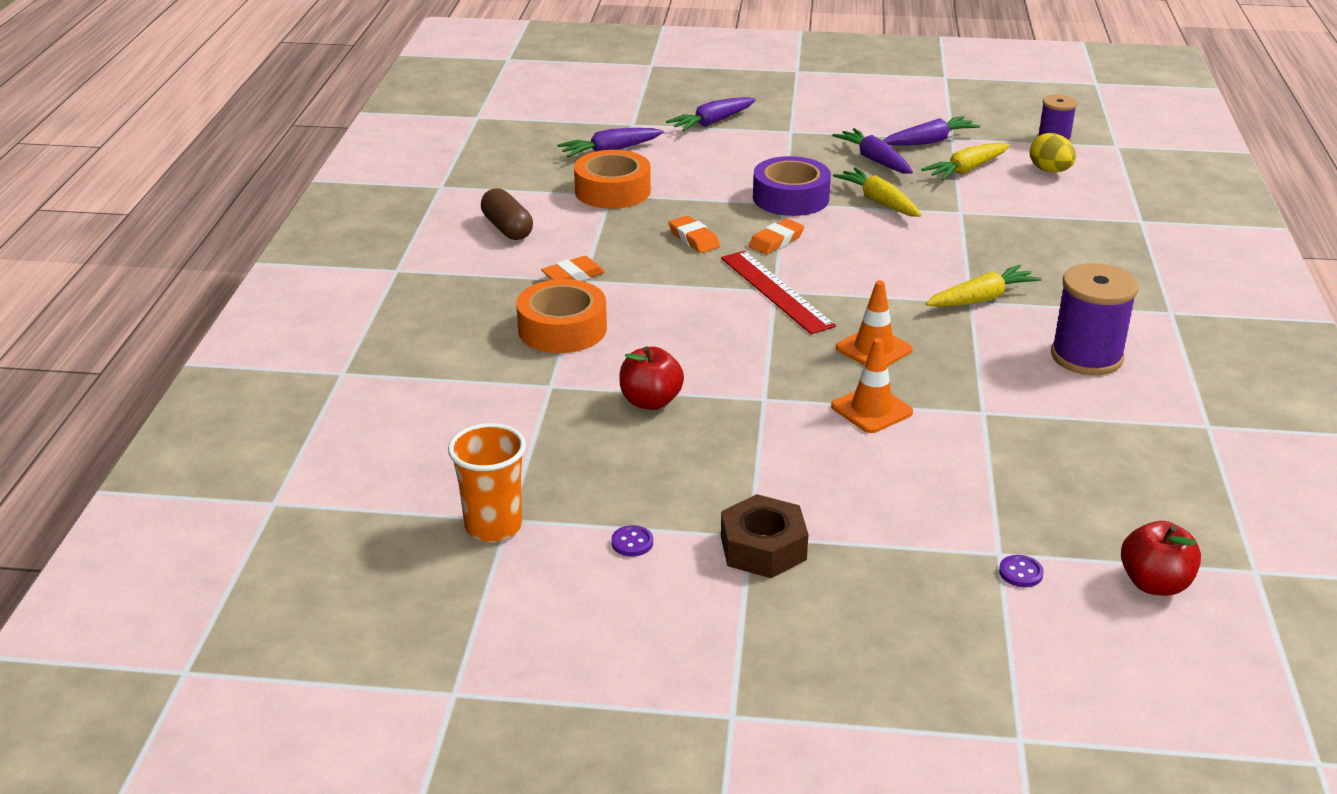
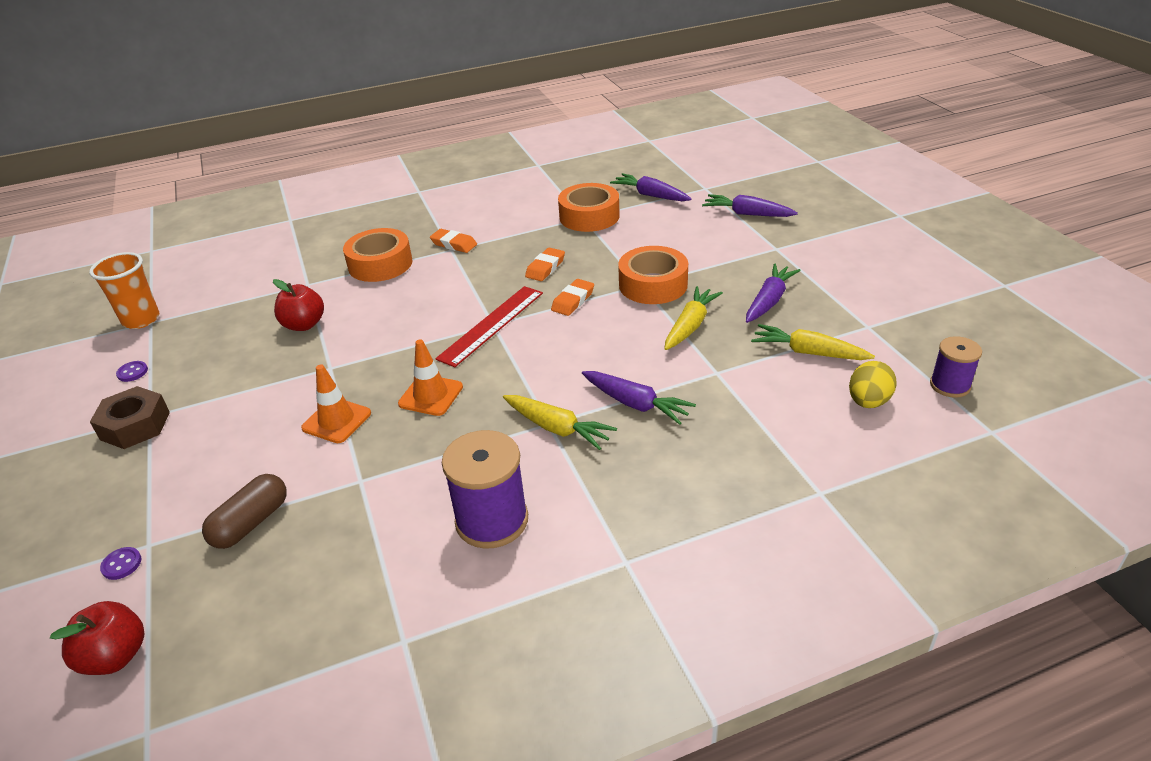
camera: 65 degrees right, 5 degrees up
brown capsule [481,188,533,240] -> brown capsule moved to [202,474,287,549]
orange eraser [749,219,804,254] -> orange eraser turned 75 degrees counterclockwise [551,279,594,316]
purple tape [753,156,831,216] -> orange tape [618,246,688,304]
purple carrot [883,116,980,145] -> purple carrot moved to [582,371,696,425]

